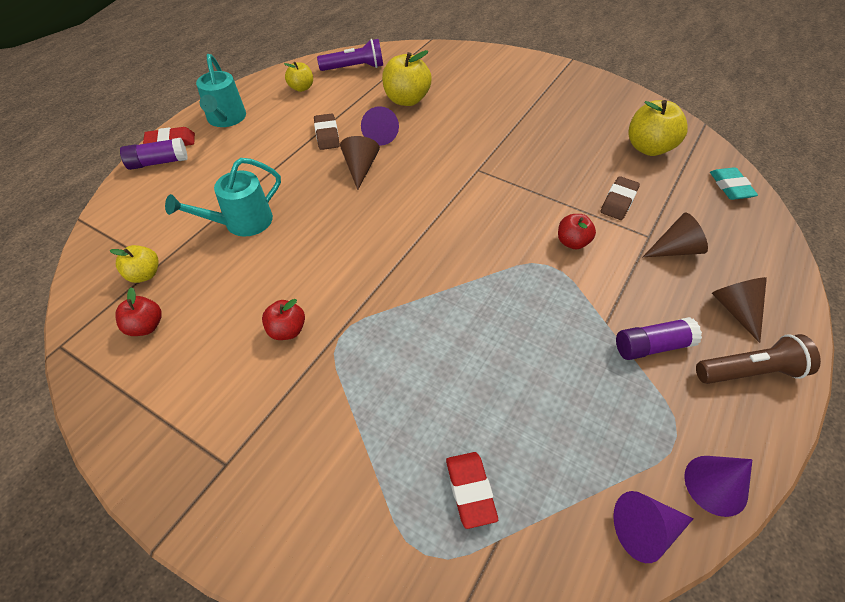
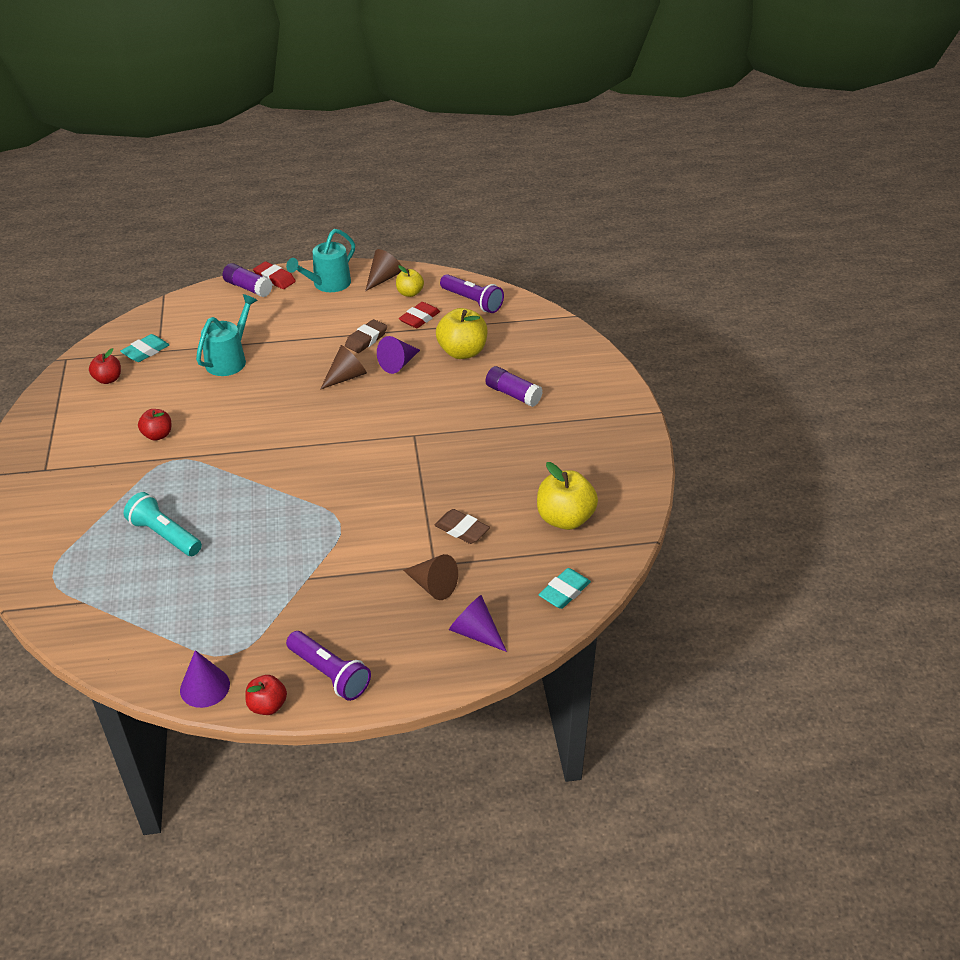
camera: 50 degrees right, 10 degrees down
yellow apple [110,245,159,283] -> turquoise eraser [120,334,169,362]
turquoise watering can [165,158,281,236] -> turquoise watering can turned 105 degrees clockwise [196,294,258,376]
red eraser [446,452,498,529] -> red eraser moved to [399,302,440,328]
red apple [558,214,596,249] -> red apple moved to [245,675,287,715]
brown eraser [601,176,640,220] -> brown eraser turned 45 degrees clockwise [435,509,490,544]
purple cone [613,491,694,563] -> purple cone moved to [449,595,507,652]
purple glue stick [616,317,702,360] -> purple glue stick moved to [485,366,543,407]
brown flashlight [696,334,821,384] -> purple flashlight [286,631,371,701]
brown cone [712,277,767,343] -> brown cone moved to [365,249,402,291]
none -> turquoise flashlight [124,492,202,556]

